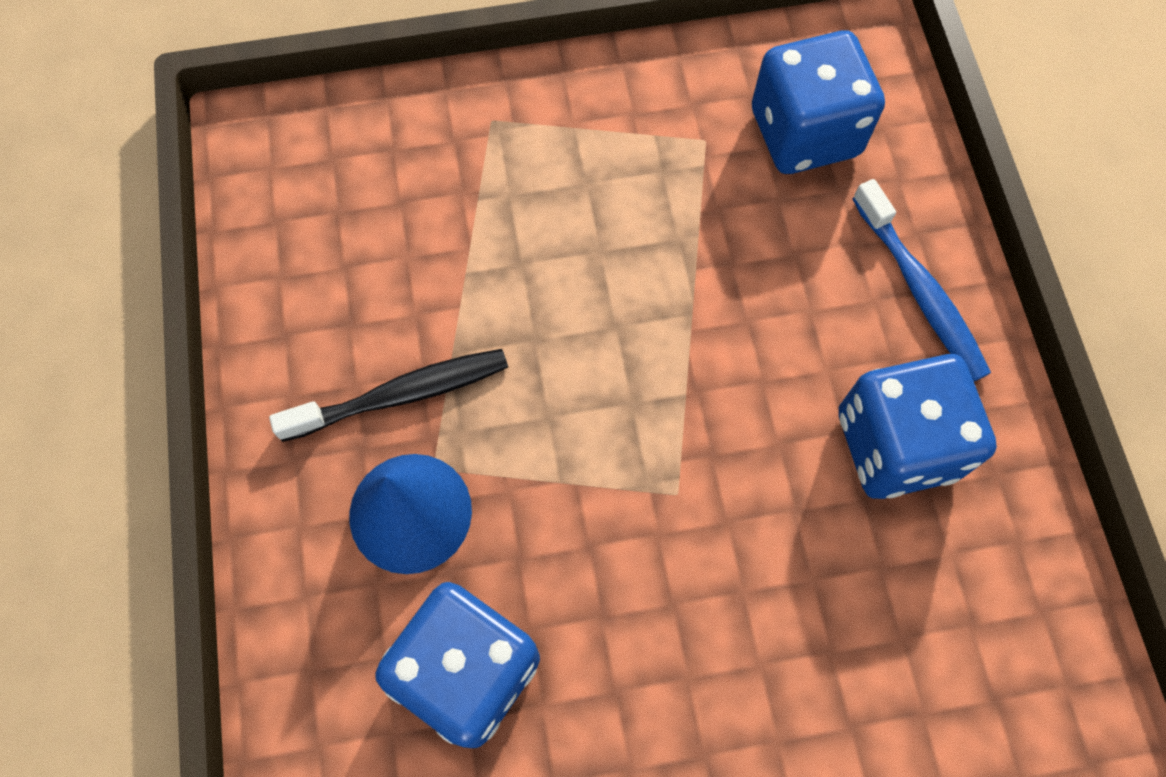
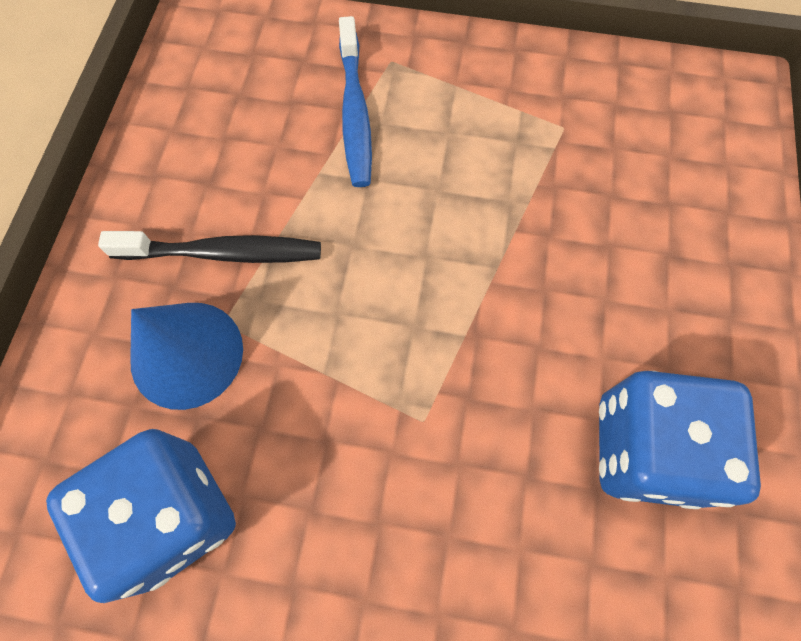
camera: 20 degrees right, 0 degrees up
blue dice [752,30,885,174] -> none
blue toothbrush [852,179,991,381] -> blue toothbrush moved to [339,16,372,187]

